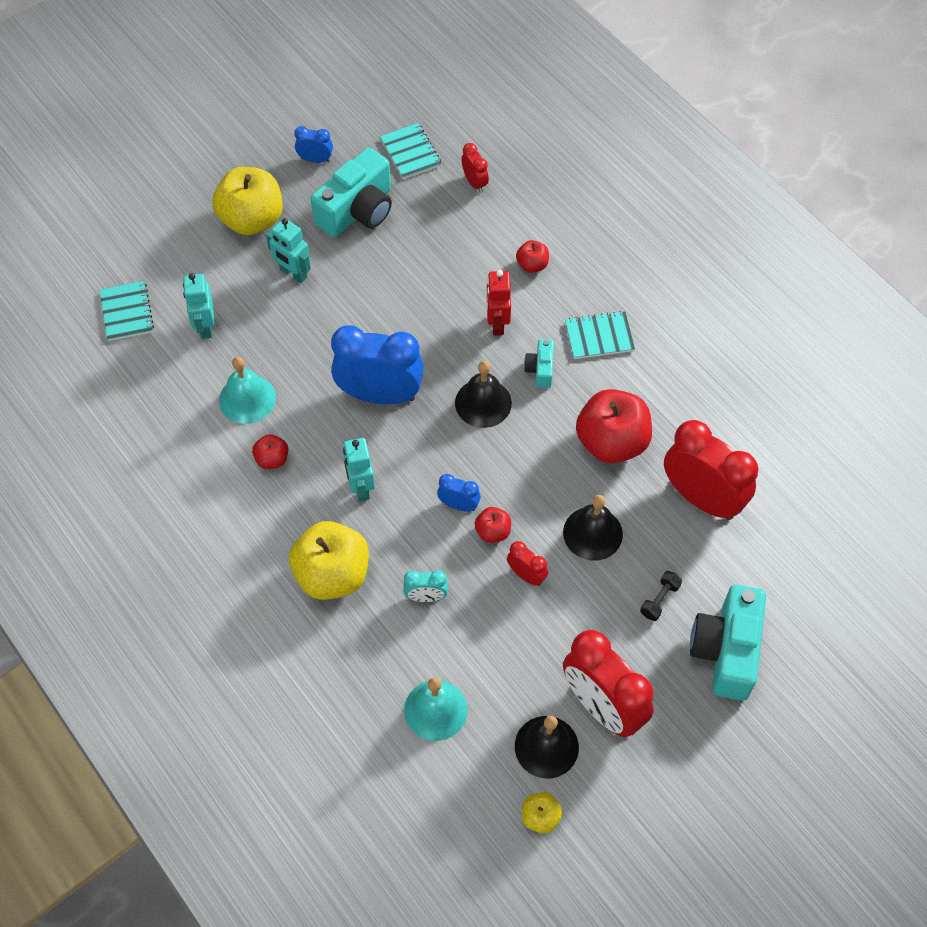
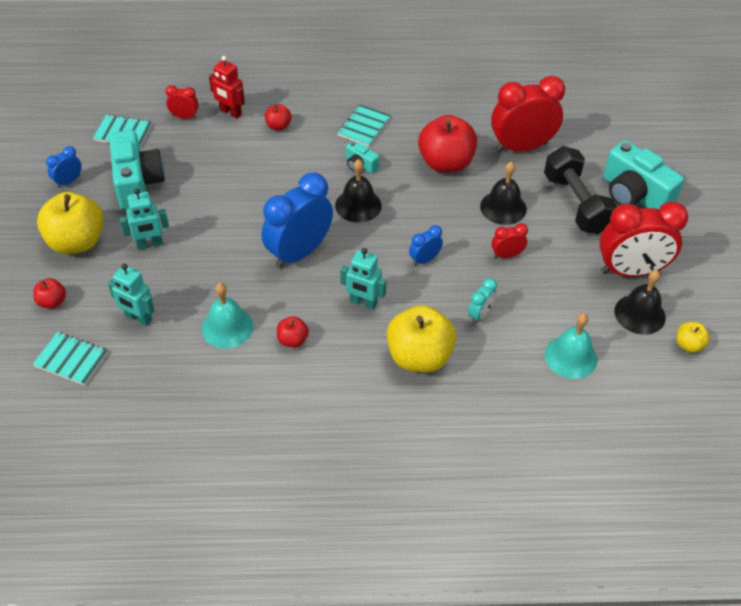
camera: 55 degrees left, 10 degrees down
red apple [475,507,511,543] -> red apple moved to [33,278,66,309]
red robot [486,270,511,335] -> red robot moved to [209,56,245,119]
black dumbbell [640,571,682,621] -> black dumbbell [544,146,617,234], size x2.43

